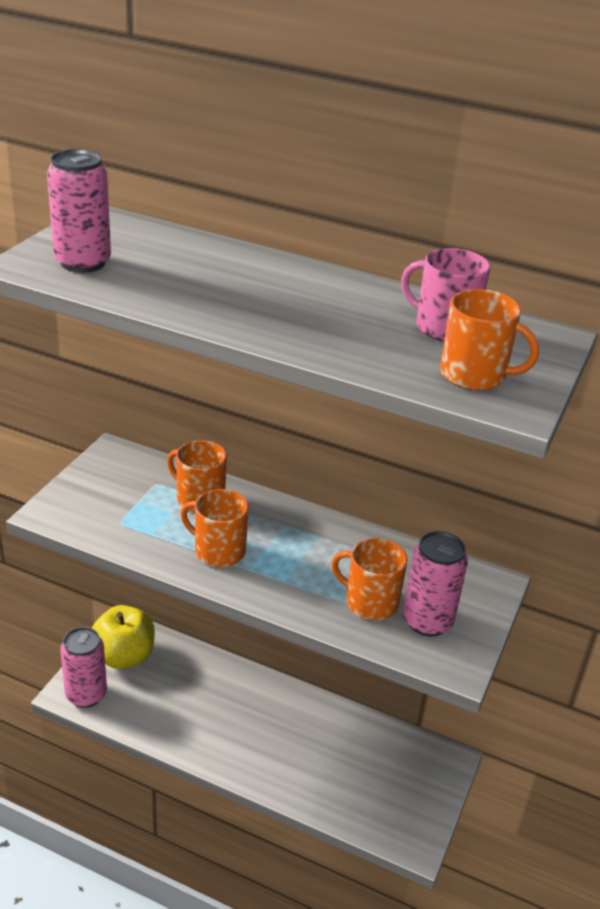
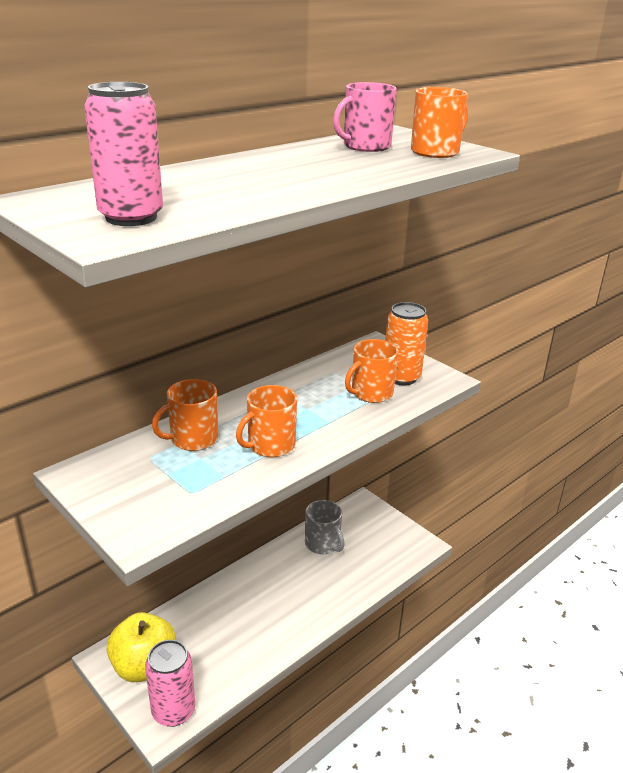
camera: 65 degrees left, 5 degrees down
pink can [403,531,468,637] -> orange can [385,302,428,385]
none -> grey mug [305,500,345,555]

